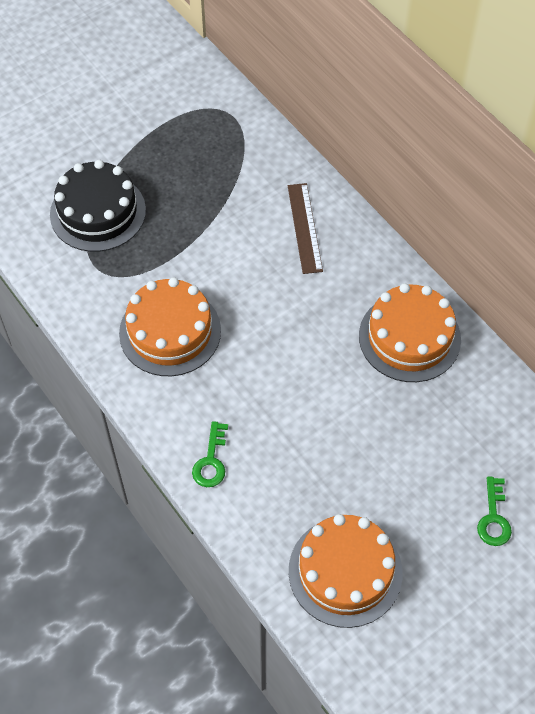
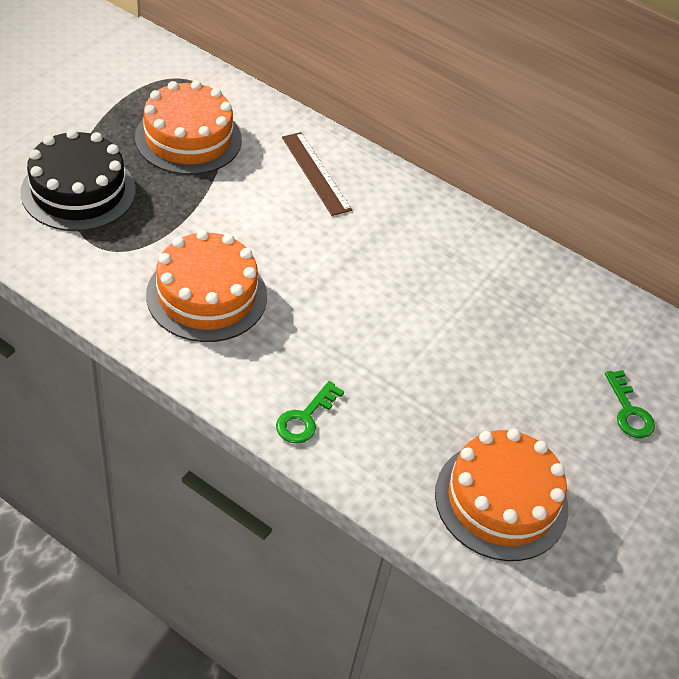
camera: 25 degrees left, 10 degrees down
green key [192,421,228,487] -> green key turned 45 degrees clockwise [276,381,344,443]
orange cake [359,283,461,382] -> orange cake moved to [135,80,242,175]

